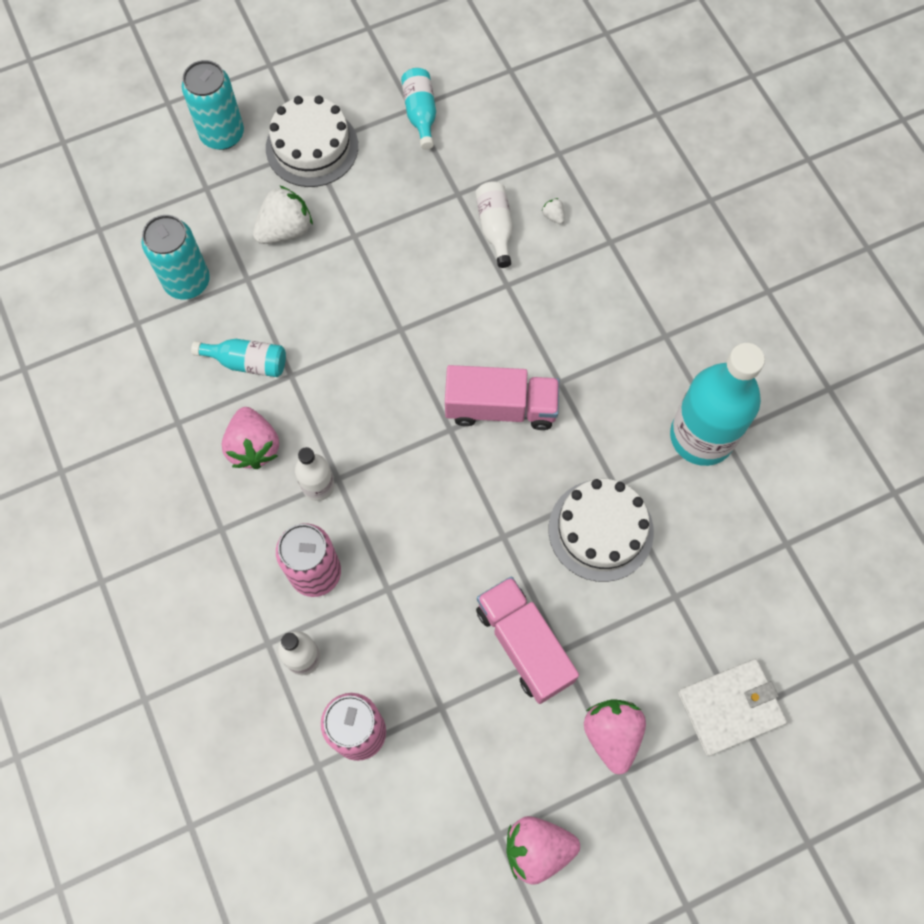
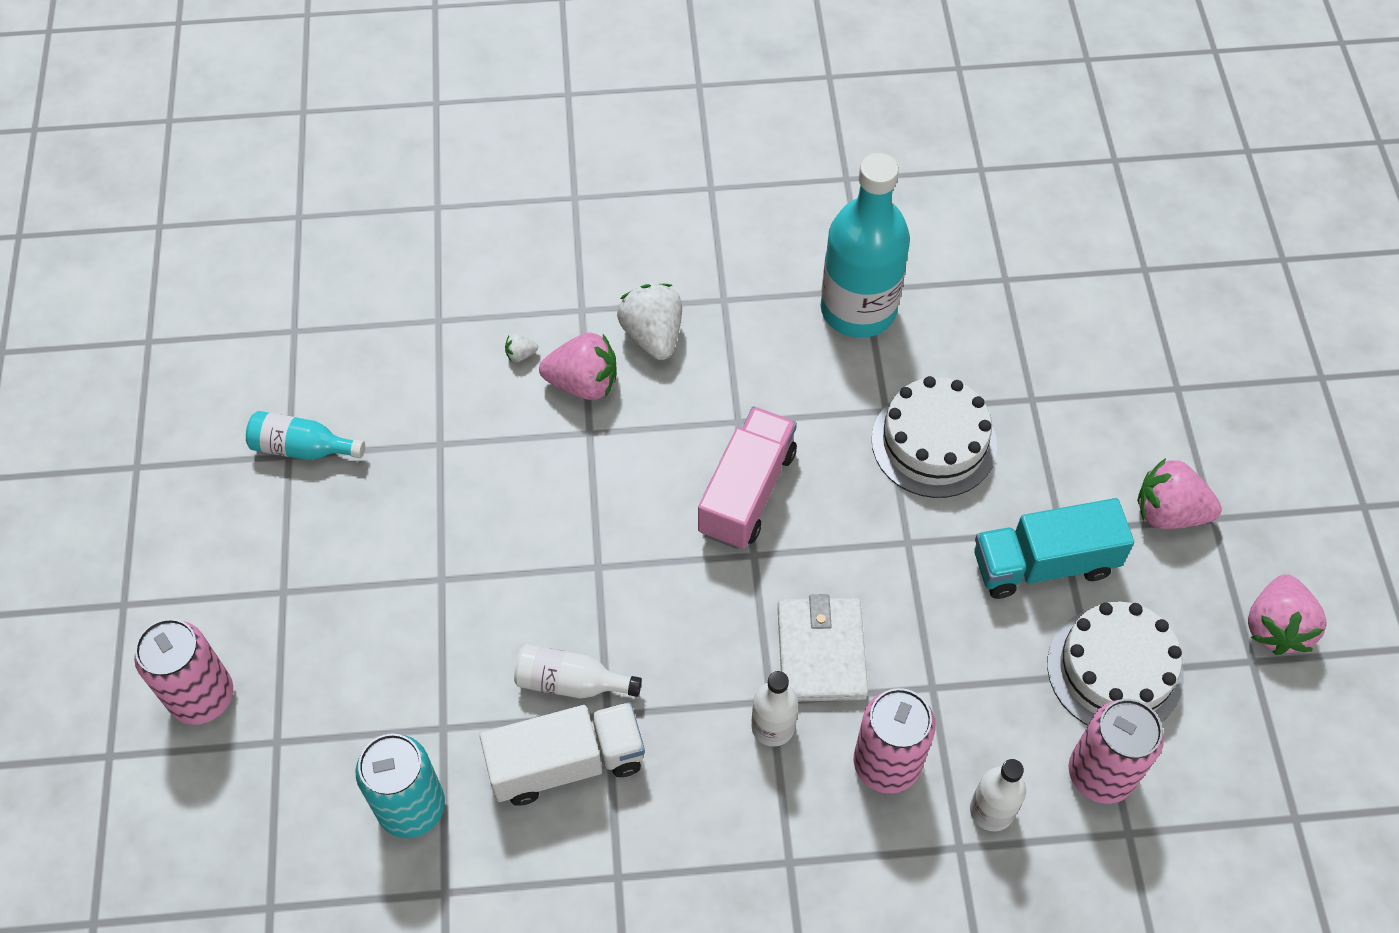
camera: 70 degrees left, 10 degrees down
turquoise can [182,60,244,150] -> pink can [134,619,233,725]
turquoise bottle [191,339,286,377] -> white truck [480,702,645,806]
pink strawberry [221,407,279,469] -> pink strawberry moved to [539,332,617,400]
white strawberry [253,185,313,244] -> white strawberry moved to [617,284,682,360]
white cake [266,95,358,187] -> white cake moved to [1047,601,1184,725]
white bottle [475,181,513,268] -> white bottle moved to [514,644,642,699]
pink truck [476,576,579,704] -> turquoise truck [974,498,1134,599]
white wallet [678,659,787,756] -> white wallet moved to [777,594,868,702]

